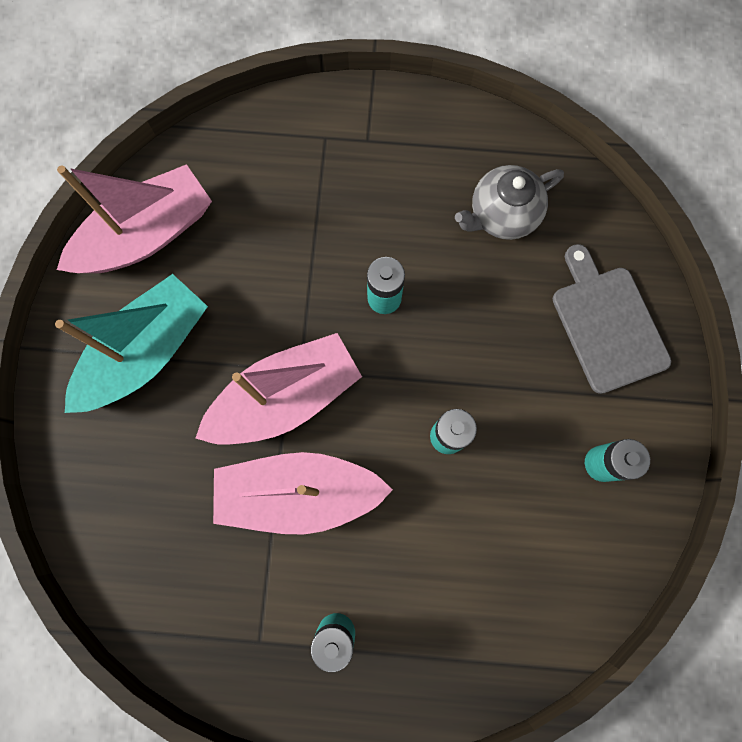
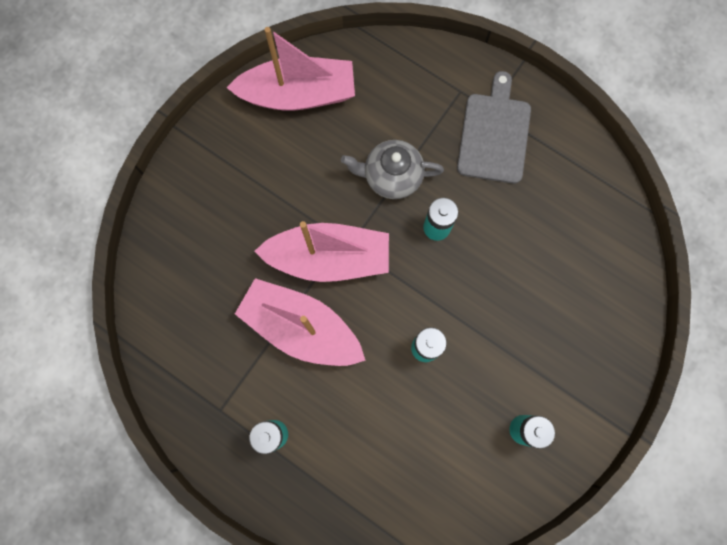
camera: 30 degrees right, 0 degrees up
turquoise boat [55,274,208,413] -> none
grey teapot [455,165,564,240] -> grey teapot moved to [341,140,444,199]
grey cutting board [553,244,671,394] -> grey cutting board moved to [457,71,531,184]

